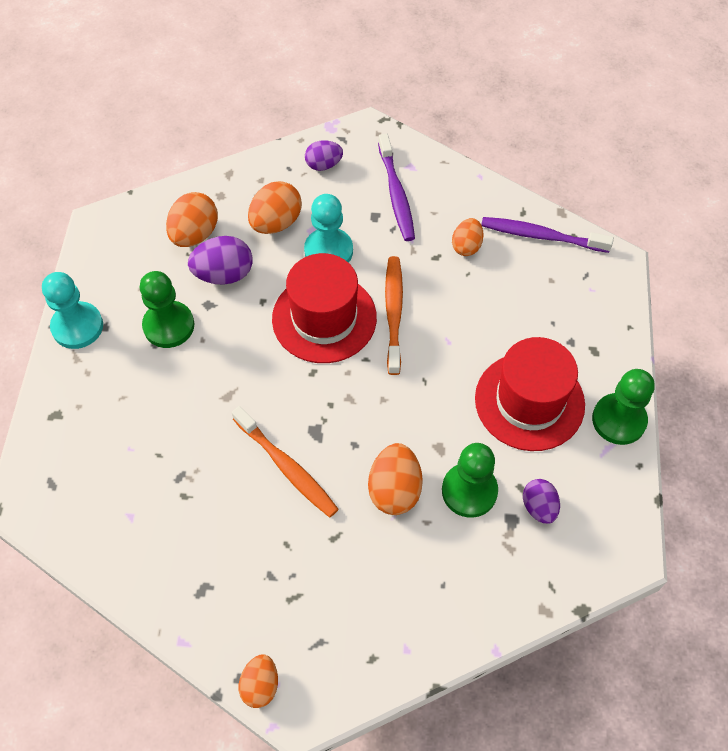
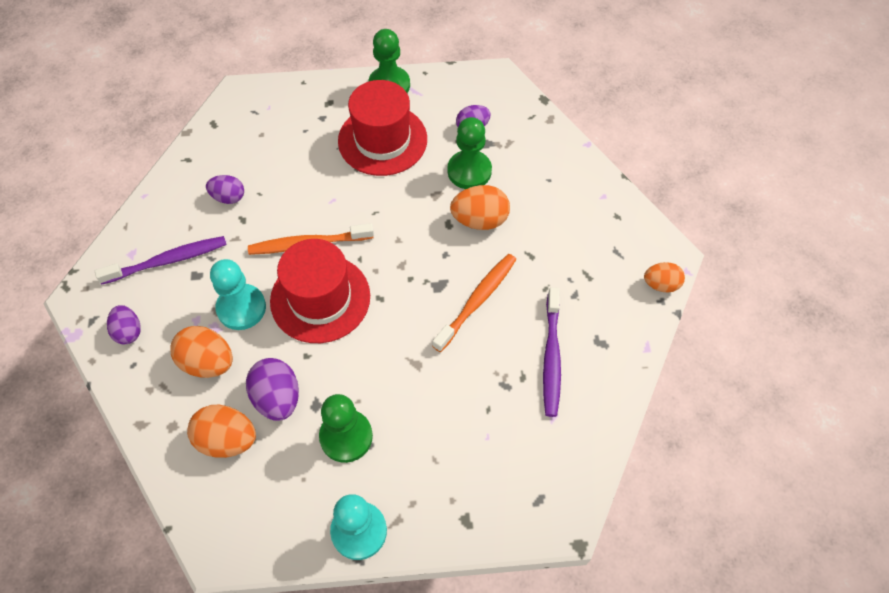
camera: 100 degrees left, 0 degrees up
orange egg [452,218,484,256] -> purple egg [206,175,244,204]
purple toothbrush [481,217,614,253] -> purple toothbrush moved to [543,287,561,417]

